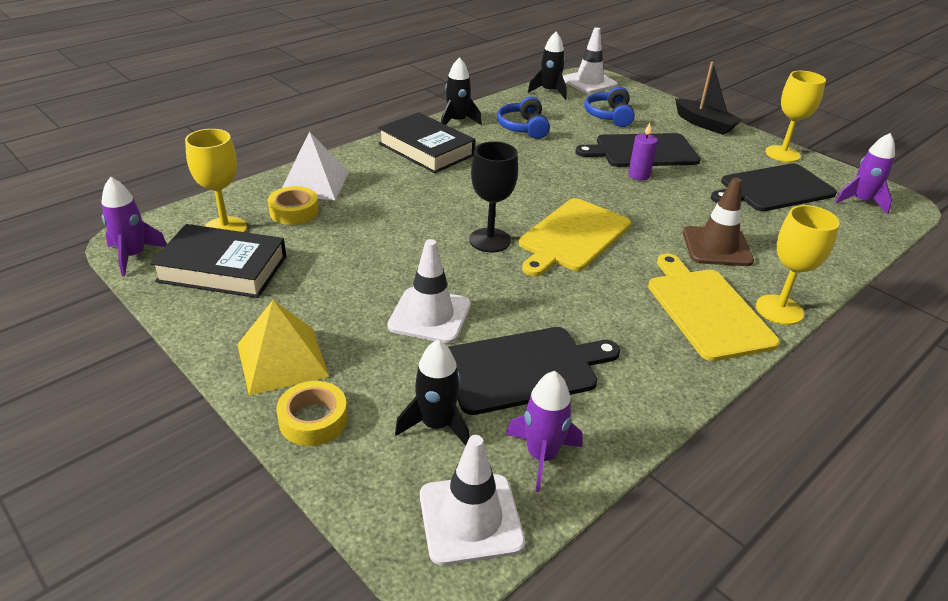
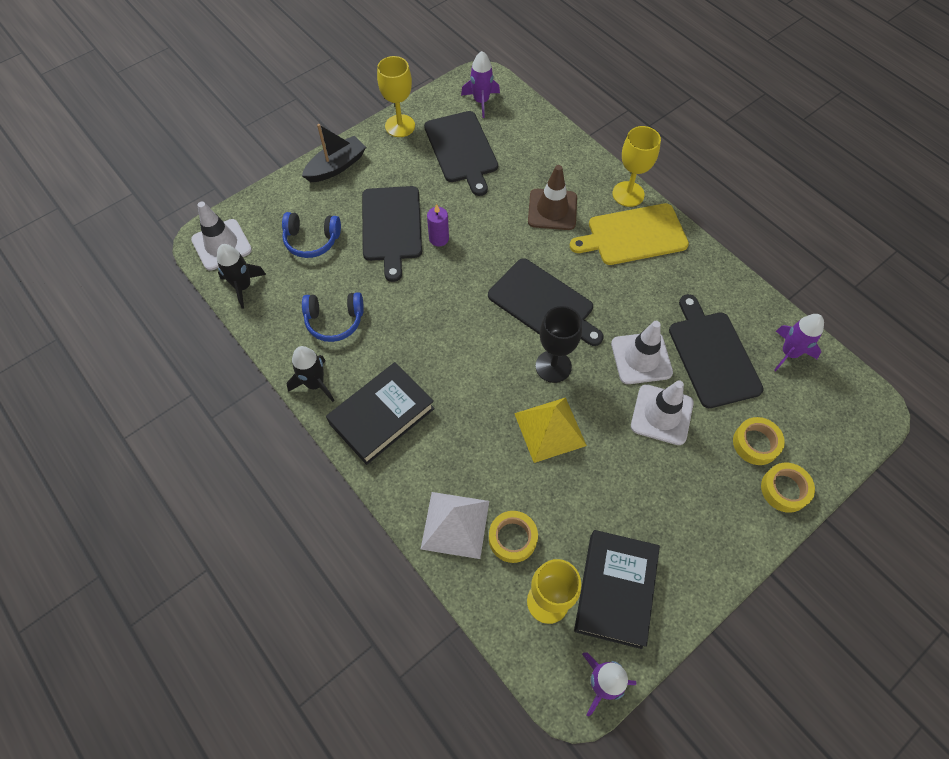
camera: 85 degrees left, 25 degrees up
yellow pyramid [237,300,329,396] -> yellow pyramid moved to [514,397,587,463]
black rocket [395,340,469,446] -> none
white traffic cone [420,435,525,566] -> white traffic cone moved to [611,321,673,384]
yellow cutting board [519,198,631,276] -> black cutting board [488,258,604,346]
none -> yellow tape [733,417,785,465]

